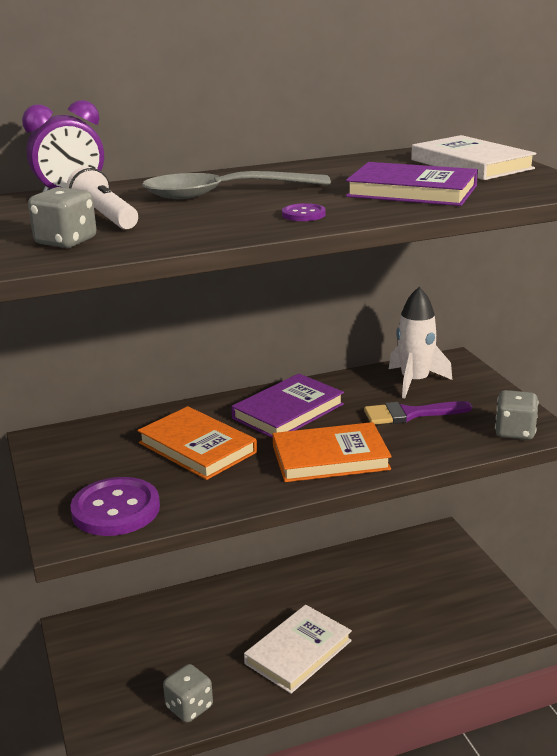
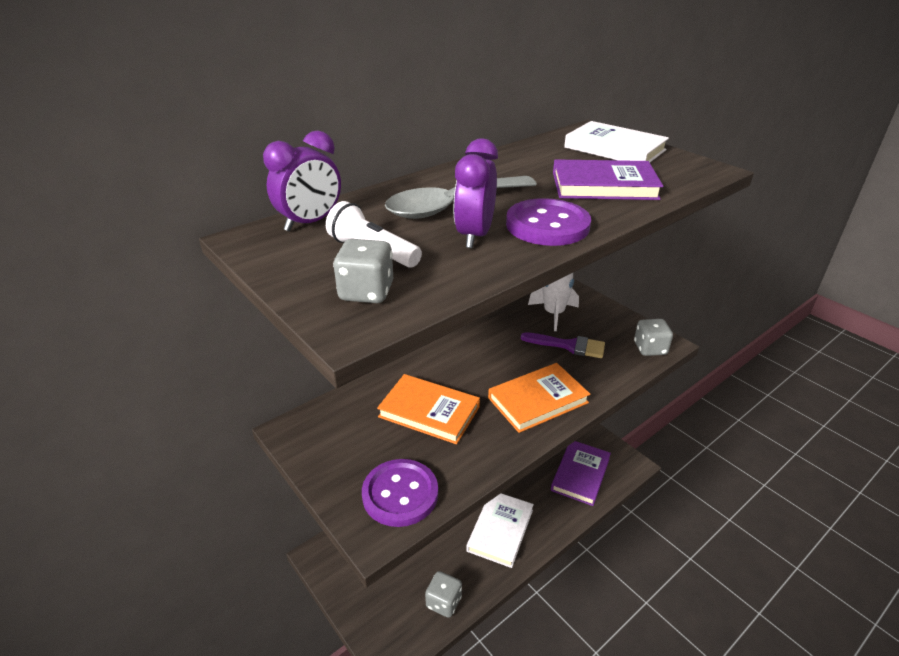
camera: 20 degrees left, 10 degrees up
purple book [231,374,344,438] -> purple book moved to [551,441,611,506]
purple button [282,203,326,221] -> purple button [506,198,591,246], size x2.15
purple brush [364,401,472,425] -> purple brush turned 135 degrees counterclockwise [521,332,605,358]
none -> purple clock [453,138,498,248]

